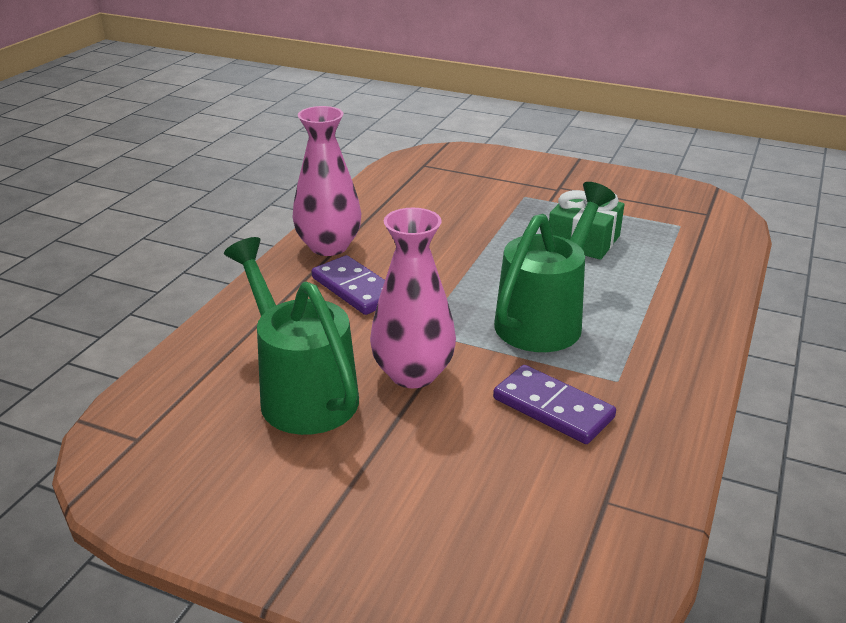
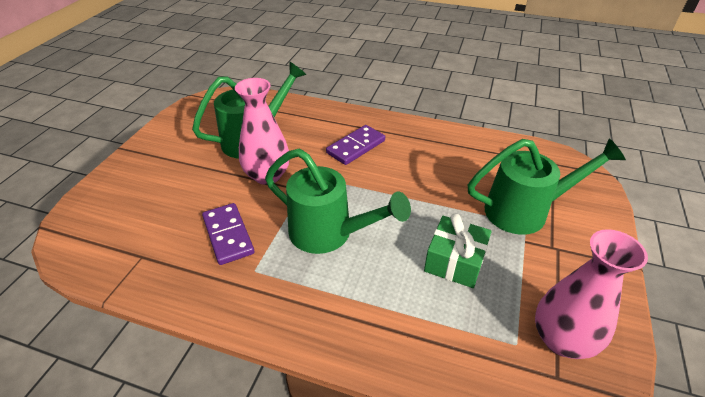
camera: 85 degrees right, 10 degrees up
pink vase [292,106,361,256] -> pink vase moved to [535,229,648,359]
purple domino [493,365,616,444] -> purple domino turned 60 degrees counterclockwise [202,203,254,265]
none -> green watering can [468,138,626,235]

